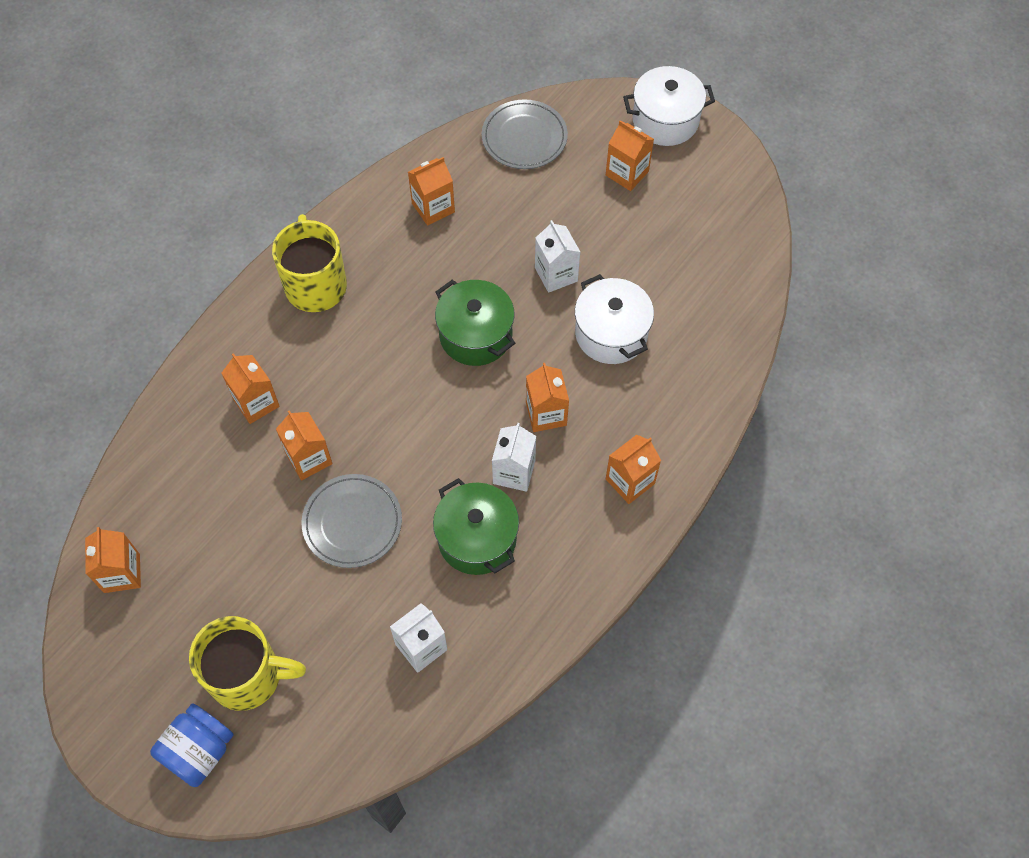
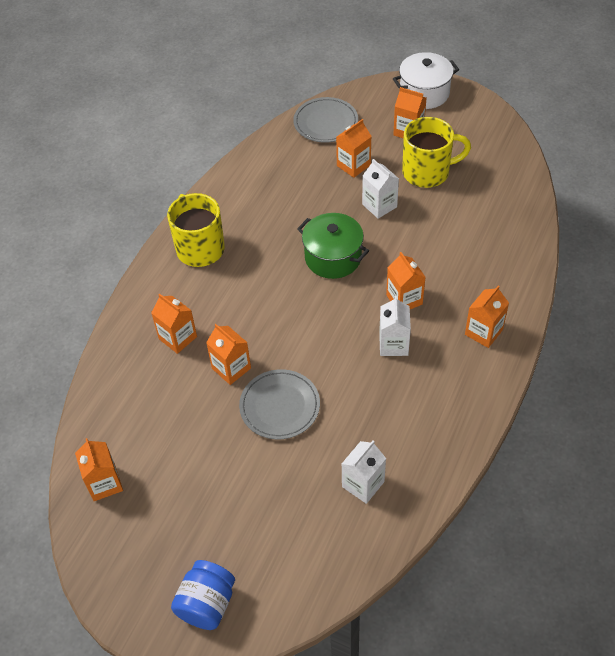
camera: 10 degrees left, 10 degrees down
yellow mug [189,616,306,711] -> yellow mug moved to [402,117,471,188]
orange carton [408,157,455,226] -> orange carton moved to [336,119,372,178]
green pot [433,478,519,575] -> none
white pot [575,274,654,364] -> none

